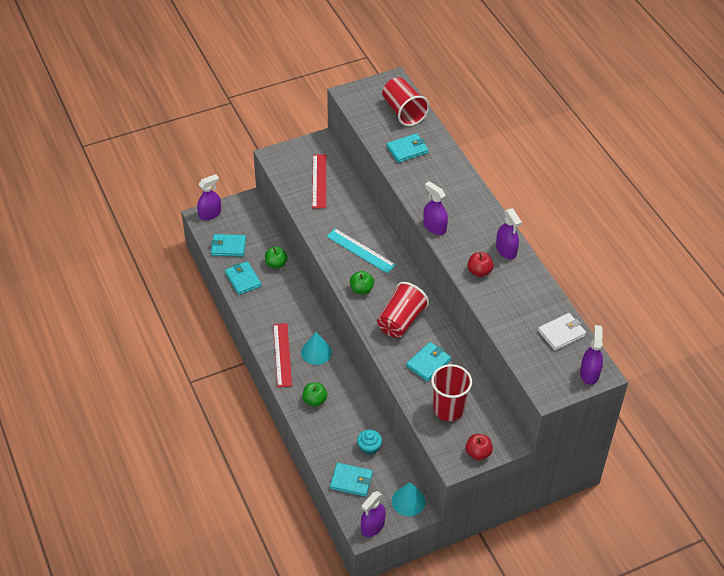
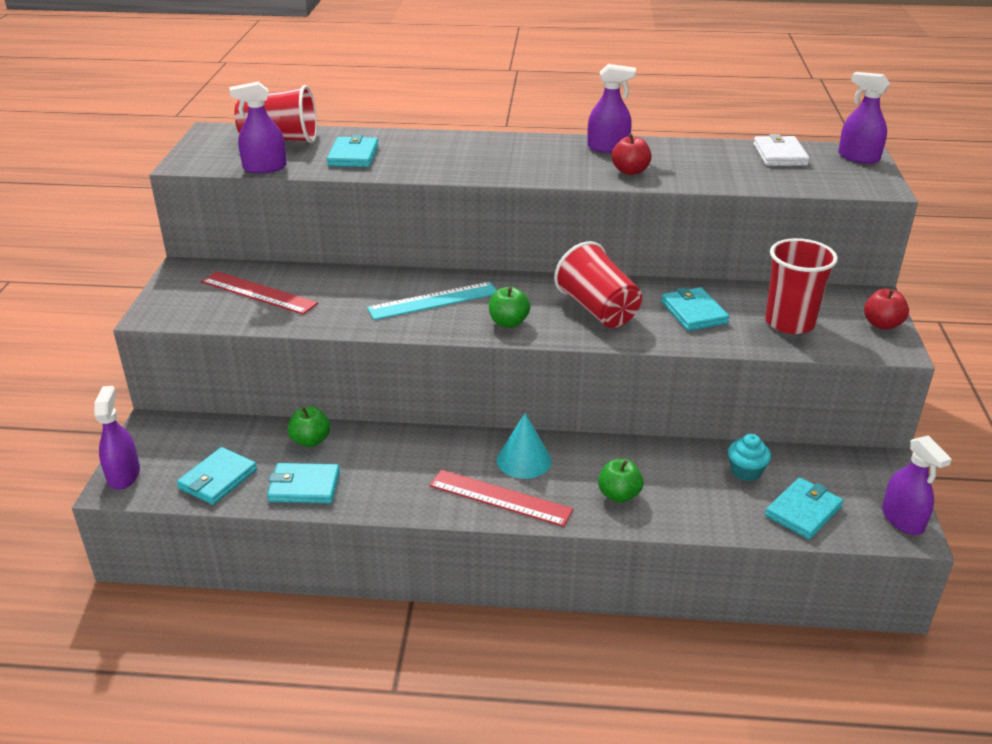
camera: 60 degrees left, 15 degrees down
turquoise cone [392,482,425,516] -> none
purple spray bottle [423,181,448,235] -> purple spray bottle moved to [229,81,287,173]

